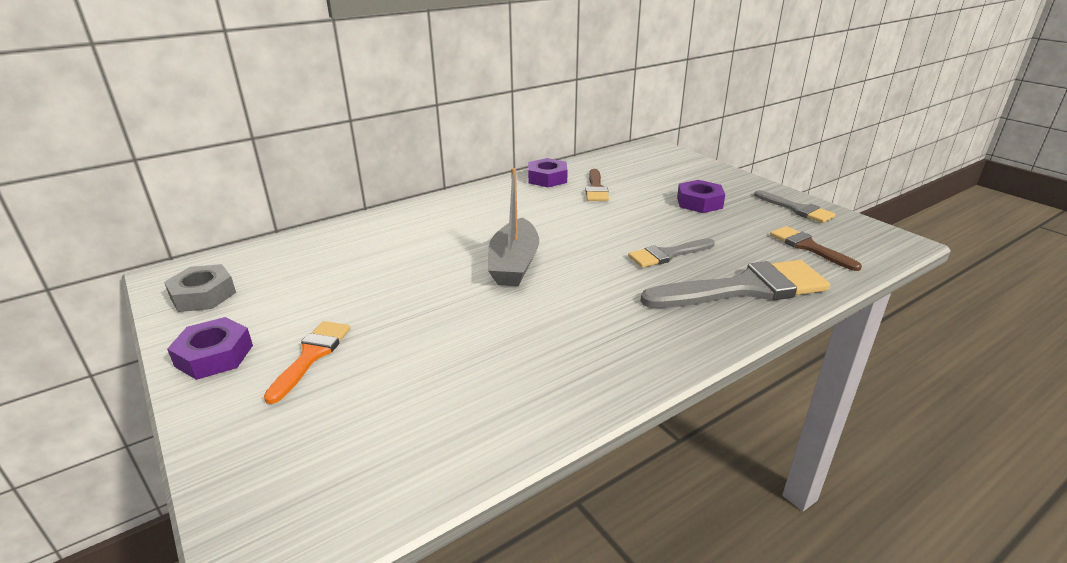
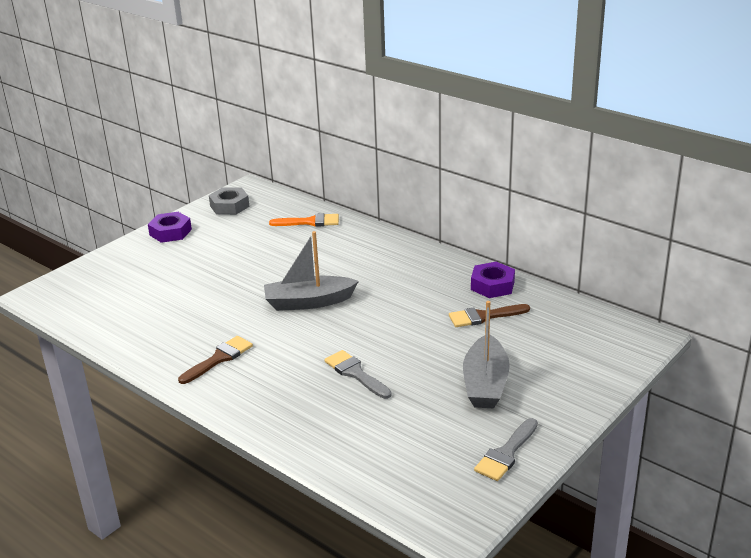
camera: 75 degrees right, 0 degrees up
orange brush [264,321,350,404] -> orange brush moved to [269,213,339,227]
grey brush [641,260,830,308] -> none
purple nut [677,180,725,213] -> grey boat [463,301,510,409]
brown brush [770,226,862,271] -> brown brush moved to [178,336,253,384]

